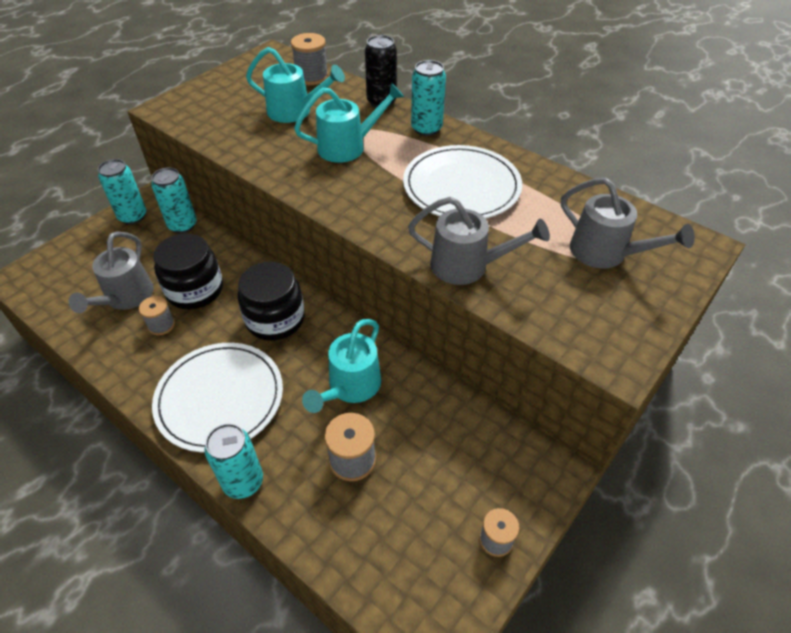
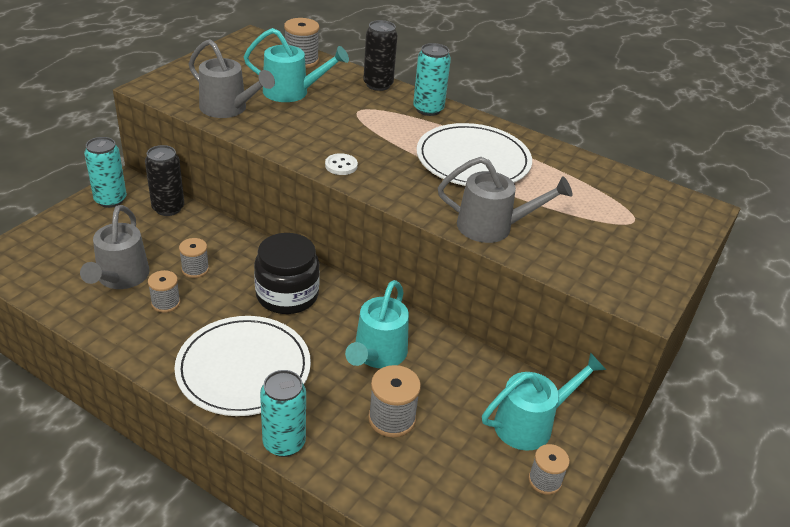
camera: 10 degrees left, 10 degrees down
turquoise can [151,168,197,233] -> black can [145,145,184,216]
black jar [153,233,223,309] -> grey spool [179,238,209,278]
turquoise watering can [294,82,404,163] -> turquoise watering can moved to [482,352,606,451]
grey watering can [561,178,695,269] -> grey watering can moved to [189,39,275,118]
none -> white button [325,153,358,175]

